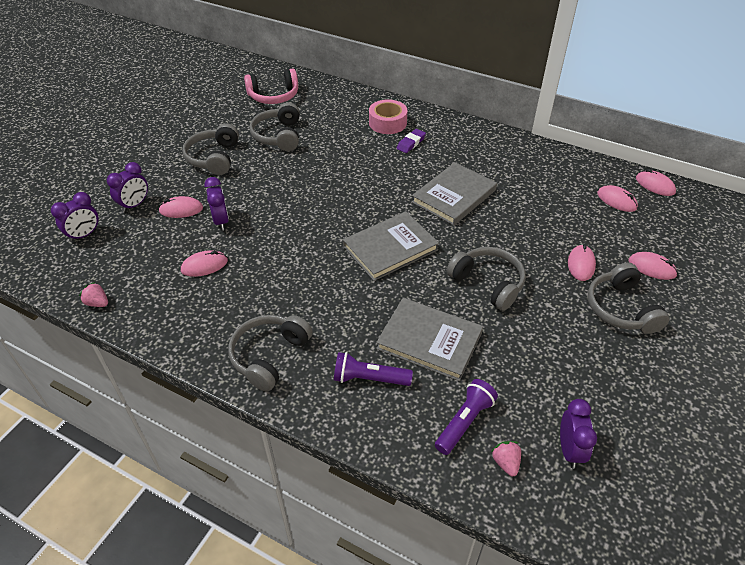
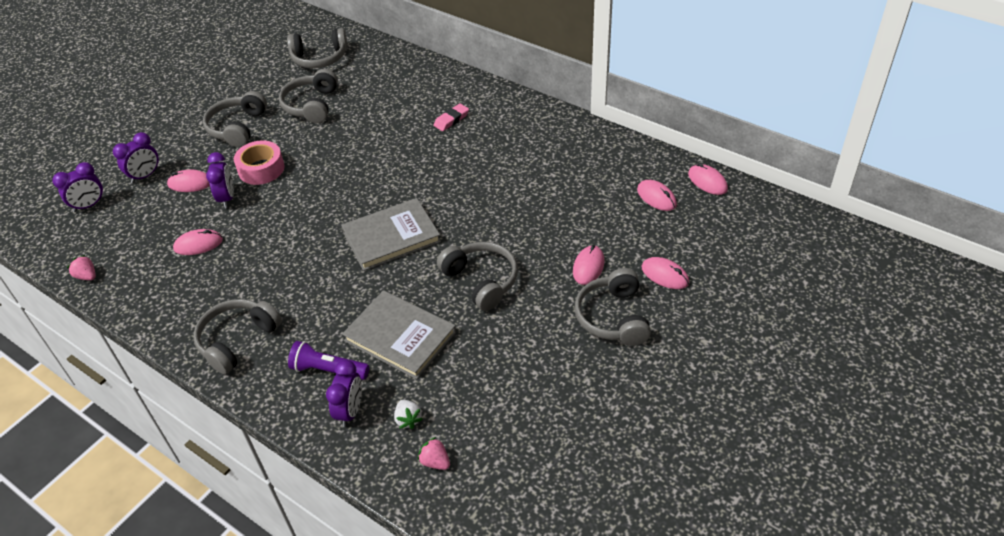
camera: 10 degrees right, 0 degrees up
pink headphones [244,68,298,104] -> grey headphones [287,28,348,68]
pink tape [369,100,407,134] -> pink tape moved to [234,140,285,185]
purple eraser [397,129,426,153] -> pink eraser [434,103,469,131]
grey book [412,162,497,226] -> none
purple flashlight [435,379,498,455] -> white strawberry [394,400,423,429]
pink strawberry [491,441,521,476] -> pink strawberry turned 45 degrees counterclockwise [418,437,450,470]
purple clock [560,399,597,469] -> purple clock moved to [326,360,362,427]

